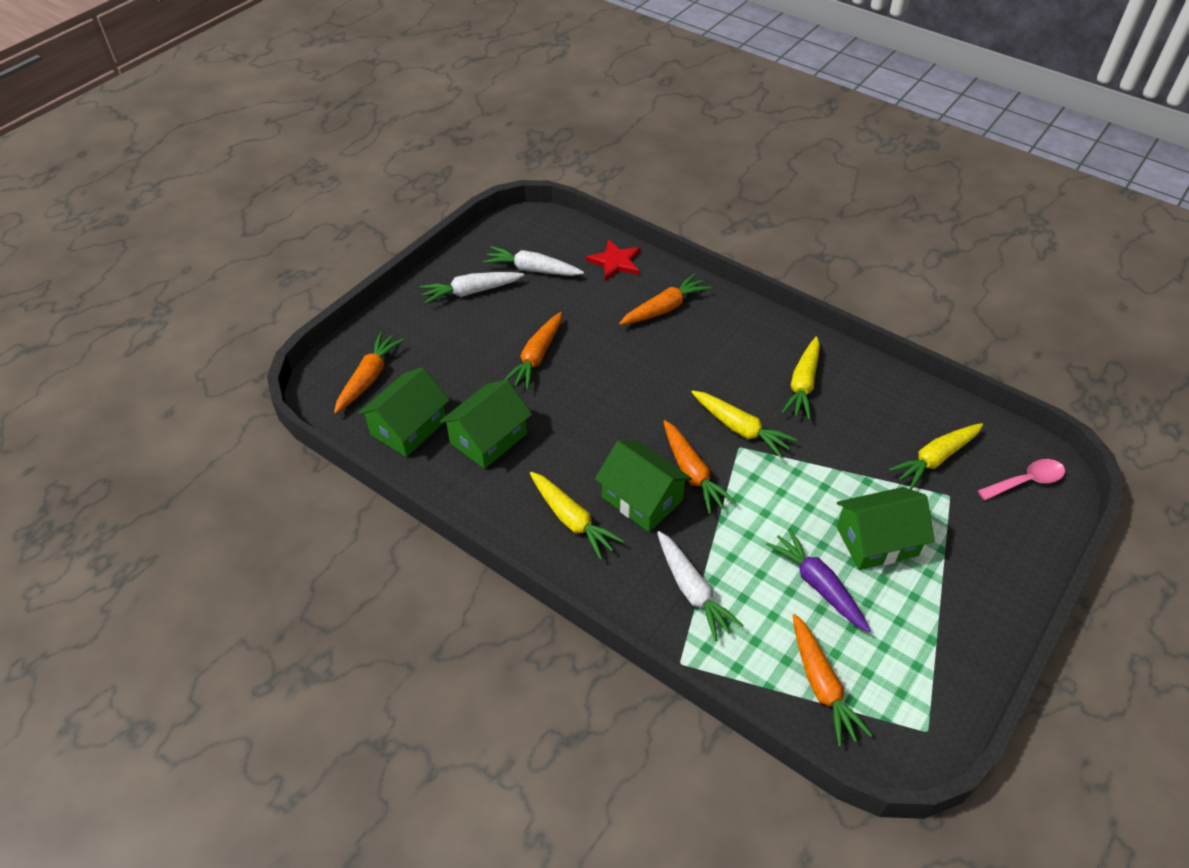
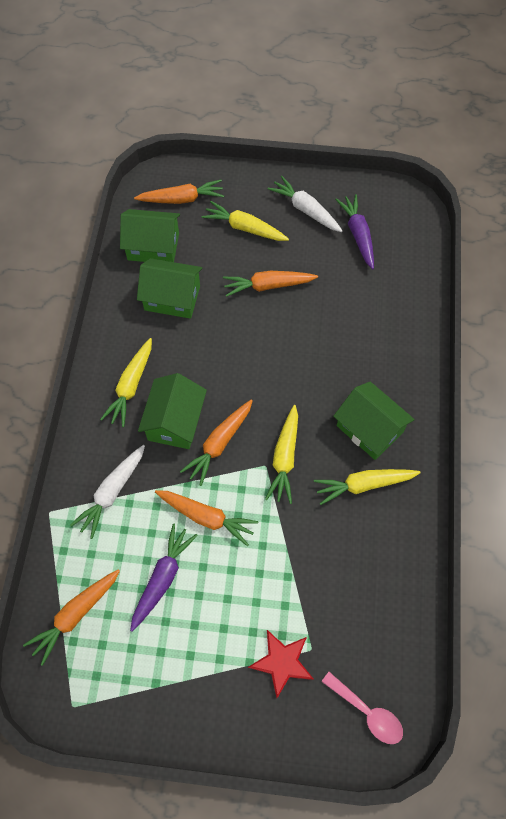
camera: 60 degrees right, 15 degrees up
white carrot [483,246,584,276] -> purple carrot [335,194,374,269]
red star [586,239,641,280] -> red star moved to [248,630,314,698]
orange carrot [619,274,711,325] -> orange carrot moved to [155,490,258,546]
green house [837,487,935,570] -> green house moved to [333,382,415,460]
yellow carrot [888,423,983,490] -> yellow carrot moved to [201,201,289,241]

